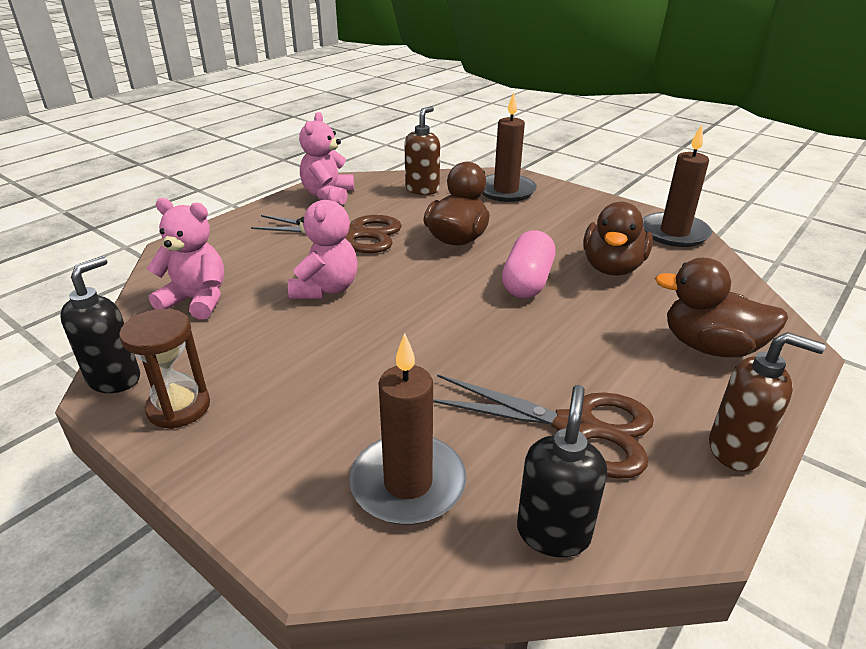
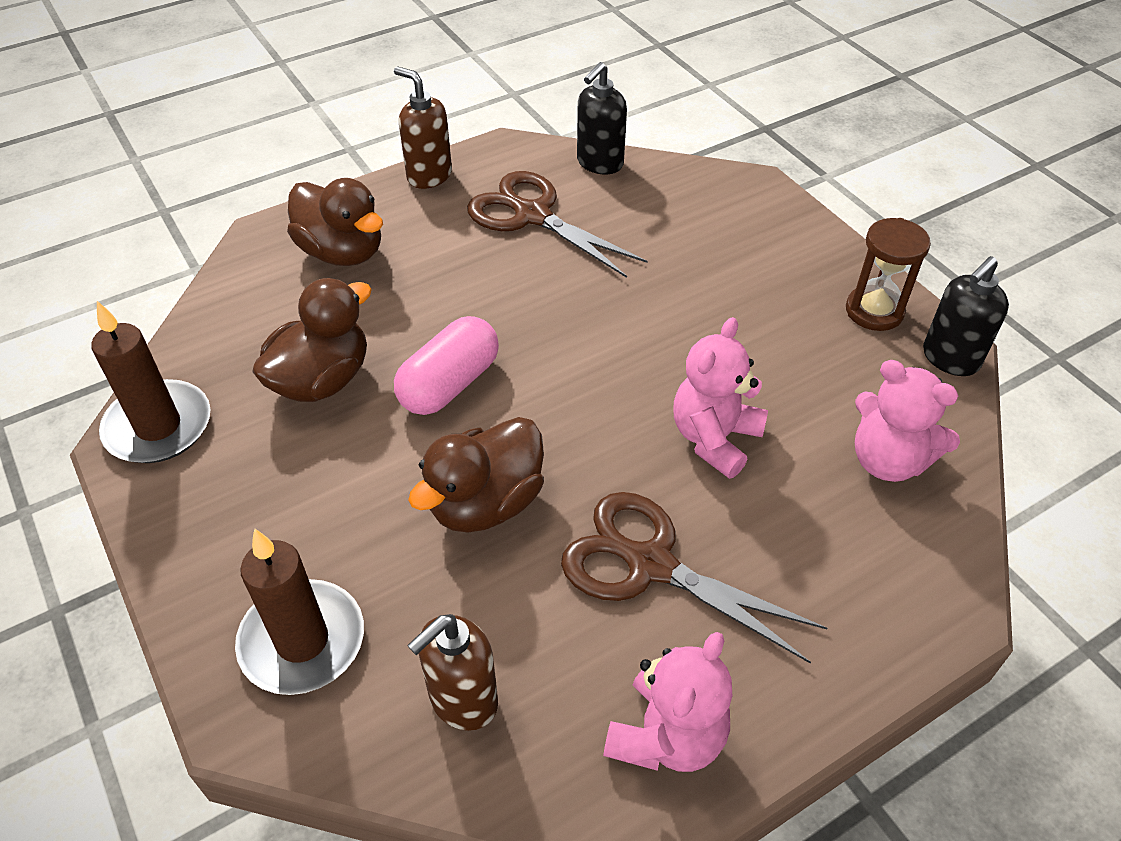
camera: 160 degrees left, 15 degrees up
brown candle [349,333,467,525] -> none

